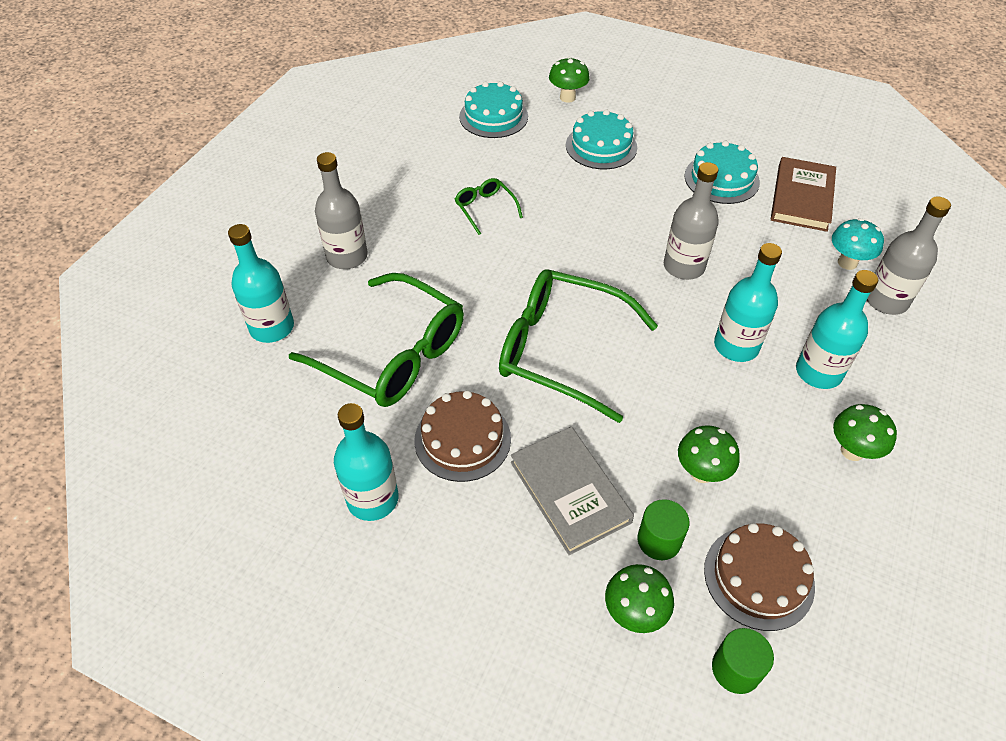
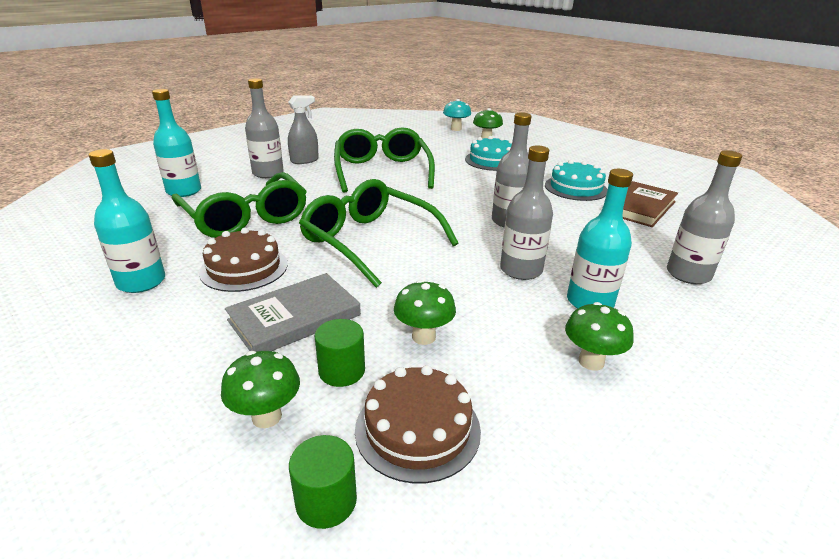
camera: 20 degrees right, 20 degrees down
green glasses [455,178,523,235] -> green glasses [334,127,435,193], size x2.21
turquoise cake [459,81,528,138] -> none
grey book [511,427,634,555] -> grey book turned 60 degrees clockwise [225,273,361,351]
turquoise bottle [714,243,782,362] -> grey bottle [500,145,553,280]
turquoise mushroom [832,218,884,270] -> turquoise mushroom moved to [443,99,471,131]
none -> grey spray bottle [288,95,319,164]

